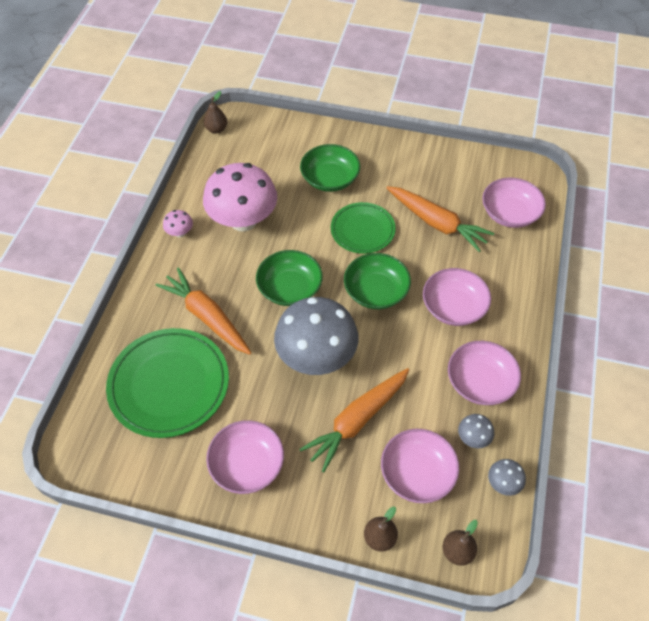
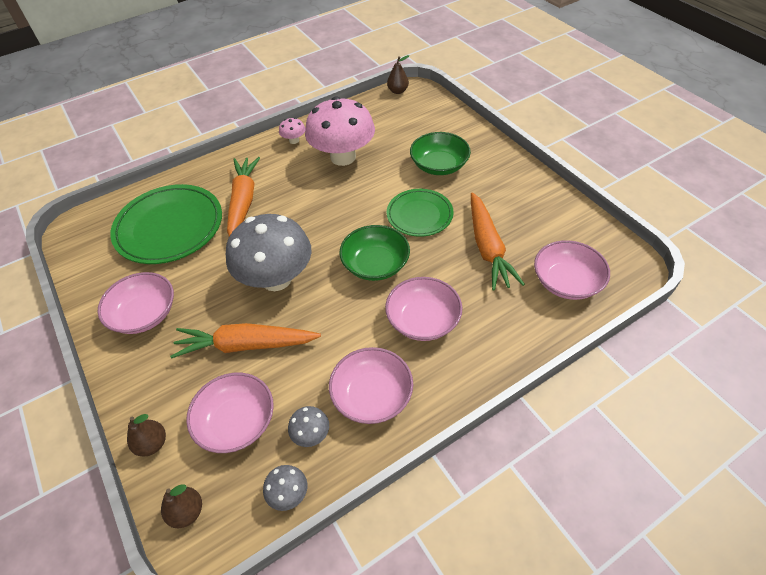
camera: 45 degrees right, 5 degrees down
green bowl [256,250,323,306] -> none

